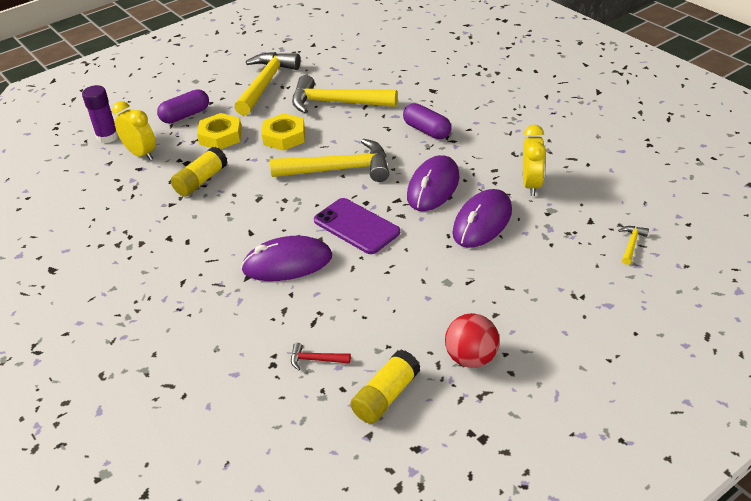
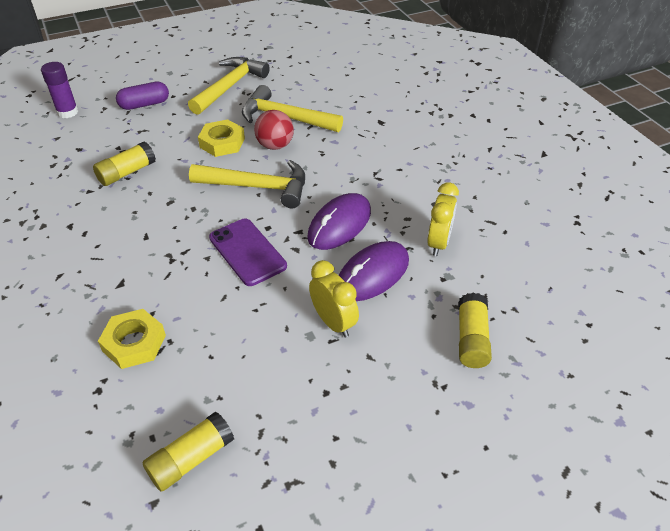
camera: 10 degrees right, 5 degrees up
yellow clock [112,101,156,160] -> yellow clock moved to [309,260,359,338]
yellow nut [197,113,242,149] -> yellow nut moved to [98,309,166,369]
purple mouse [241,236,332,281] -> none
red hammer [291,343,351,370] -> none
purple capsule [403,103,451,139] -> none
red ball [445,313,500,368] -> red ball moved to [254,110,294,150]
yellow hammer [618,226,649,265] -> none
none -> yellow glue stick [458,293,492,368]

